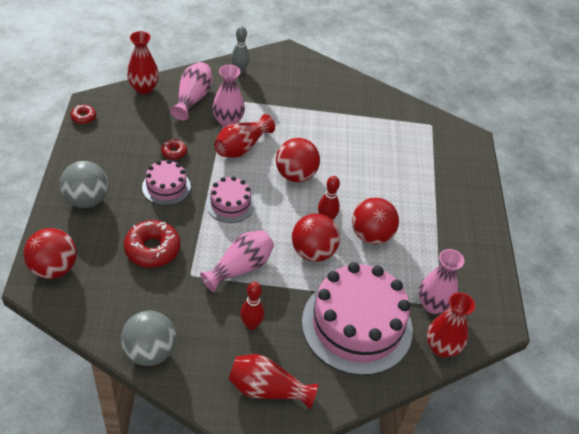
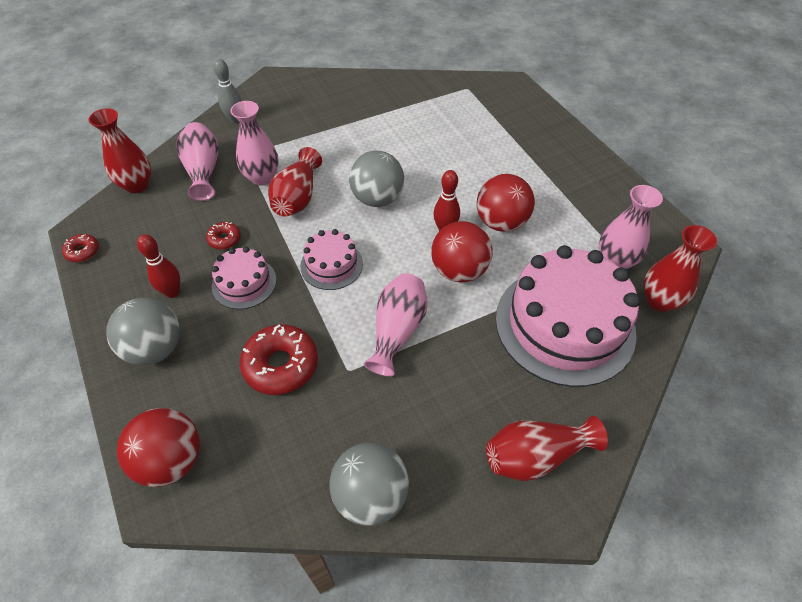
camera: 25 degrees left, 5 degrees up
red bowling pin [240,282,265,330] -> red bowling pin moved to [137,234,180,298]
red ball [276,138,320,182] -> grey ball [349,151,404,207]

